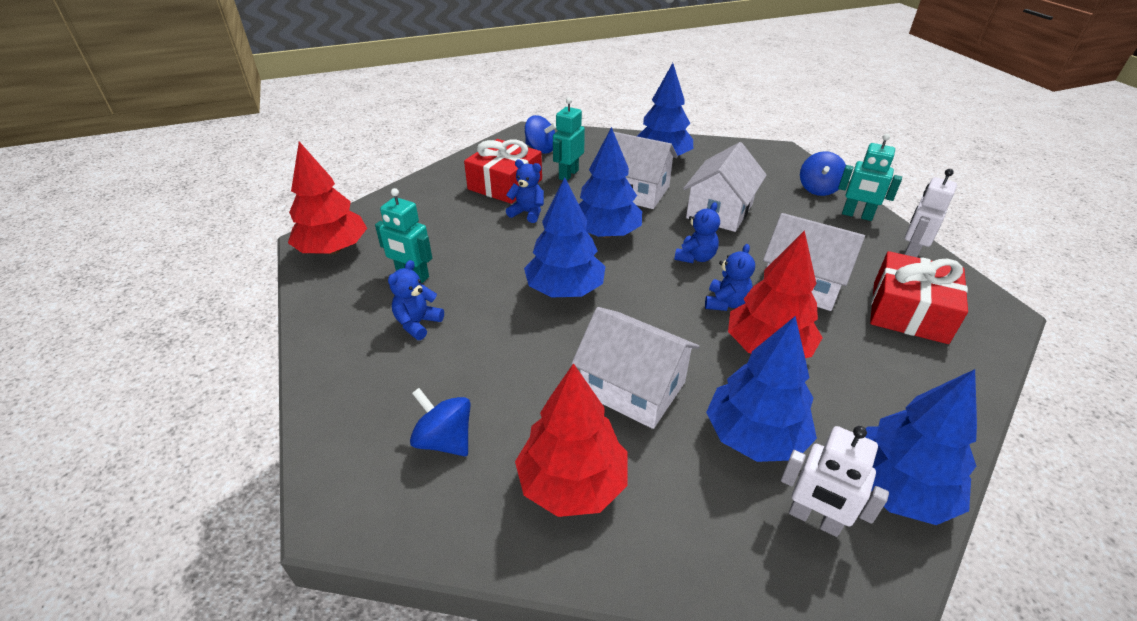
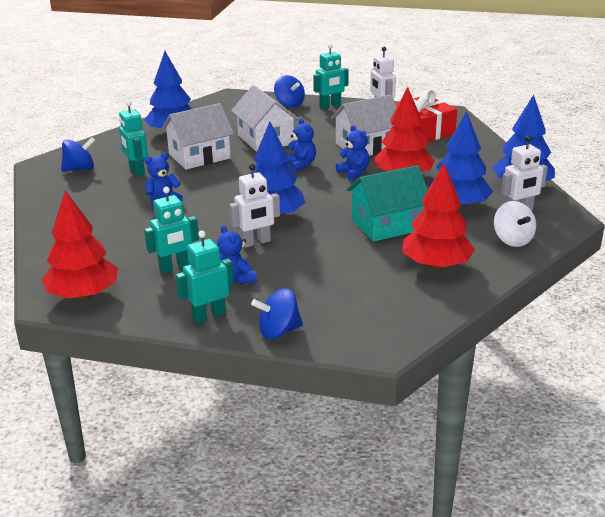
camera: 55 degrees left, 10 degrees down
blue spinning top [410,388,471,456] -> blue spinning top moved to [251,288,303,339]
red gift [464,139,542,204] -> none
white house [571,307,700,429] -> turquoise house [347,165,428,242]
blue tree [579,127,642,238] -> none
none -> turquoise robot [175,231,234,324]
none -> white robot [230,164,280,248]
none -> white spinning top [494,201,536,247]

